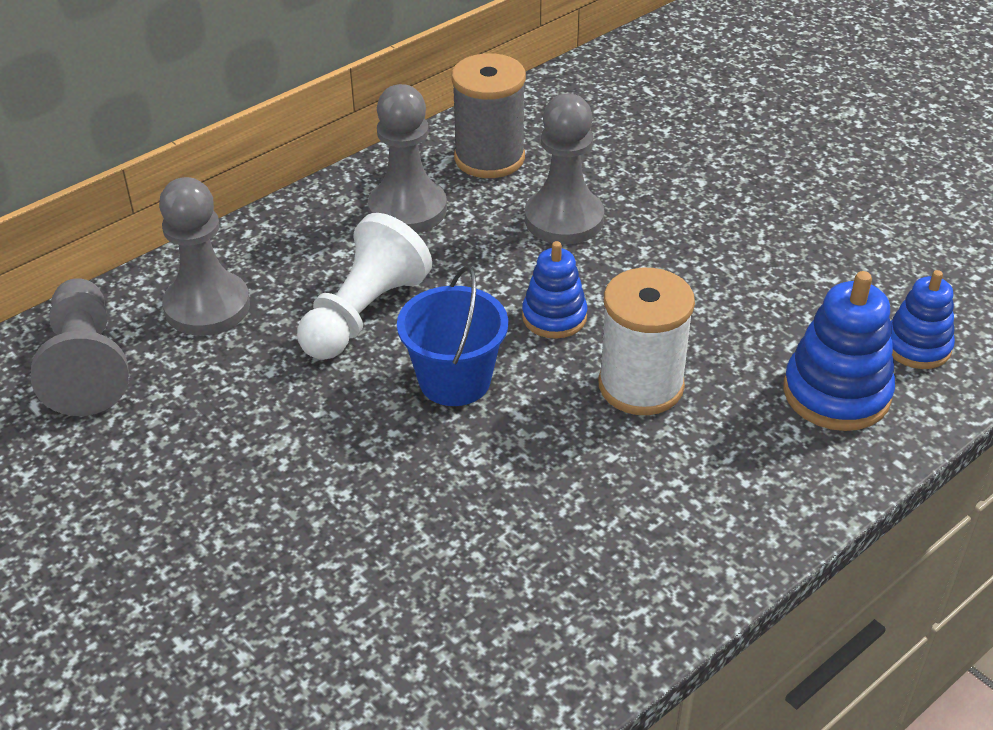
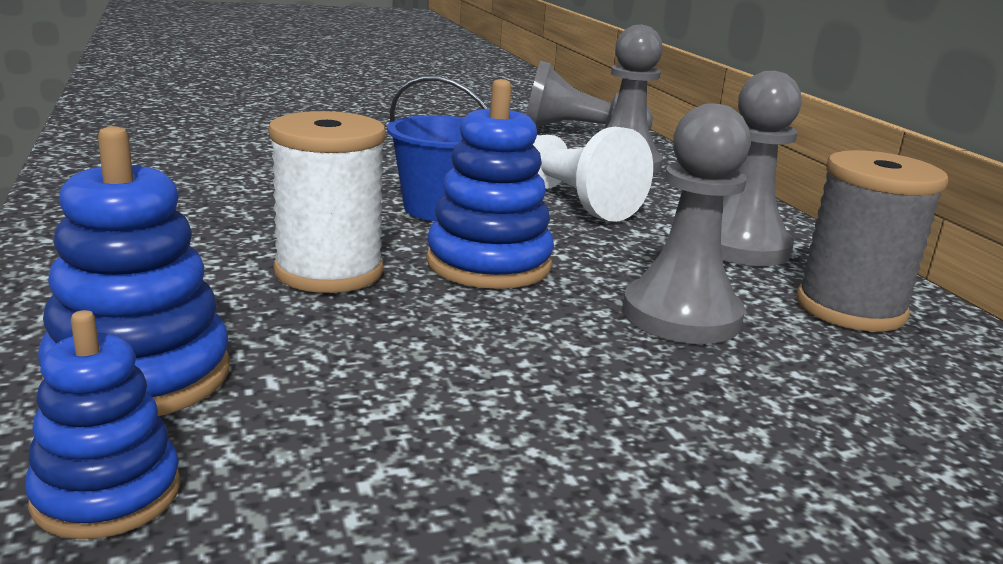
camera: 110 degrees right, 20 degrees down
blue stacking toy [522,241,588,339] -> blue stacking toy [426,79,554,289], size x1.54

